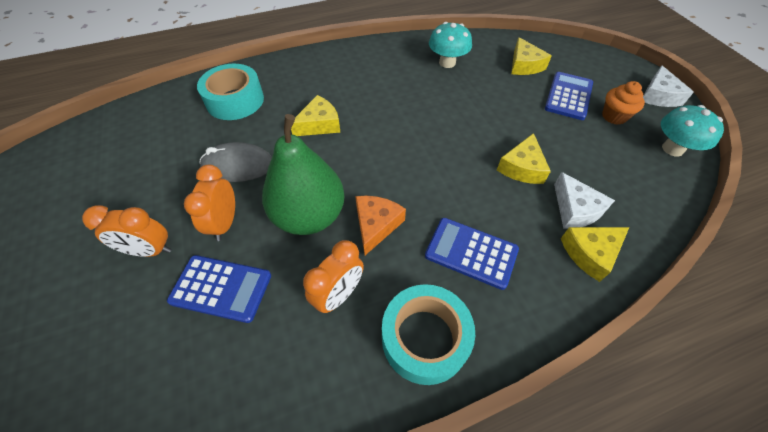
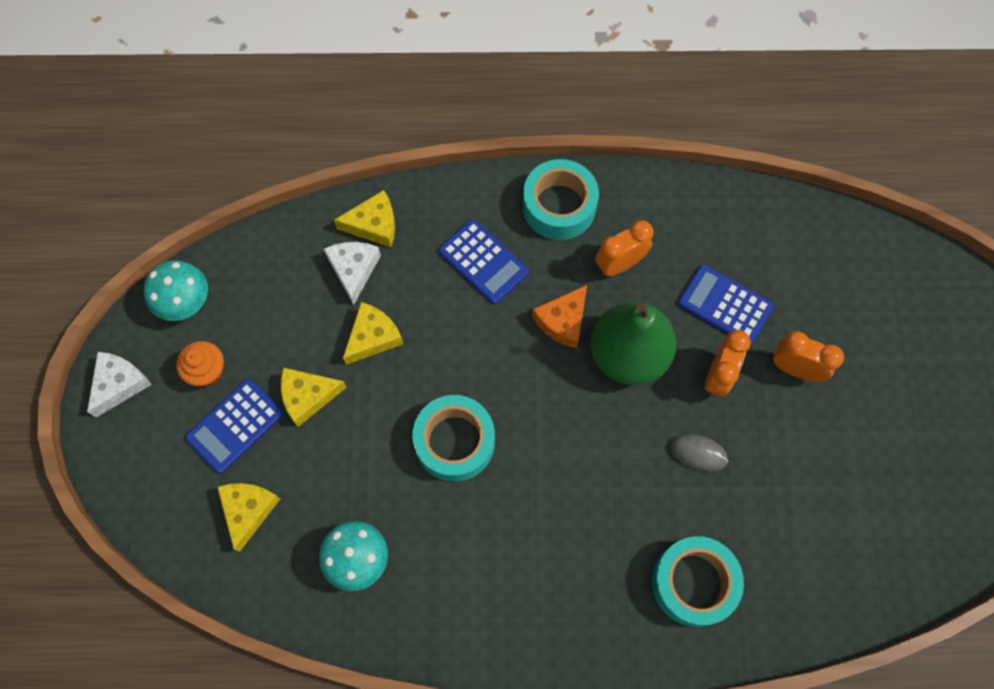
camera: 160 degrees left, 15 degrees up
grey mouse [200,142,272,182] -> grey mouse [670,434,728,472], size x0.66
yellow cheese [291,95,340,136] -> yellow cheese moved to [281,368,347,427]
none -> turquoise tape [412,395,495,482]

